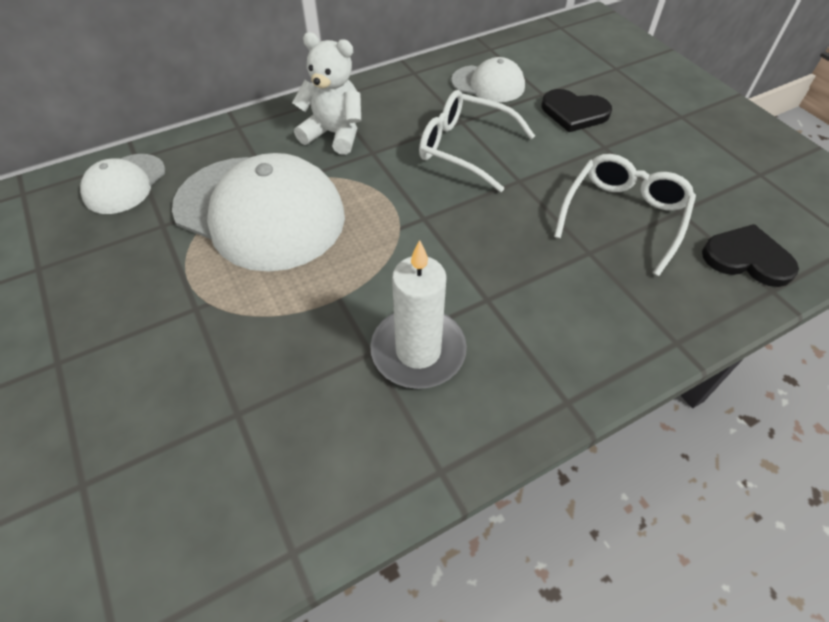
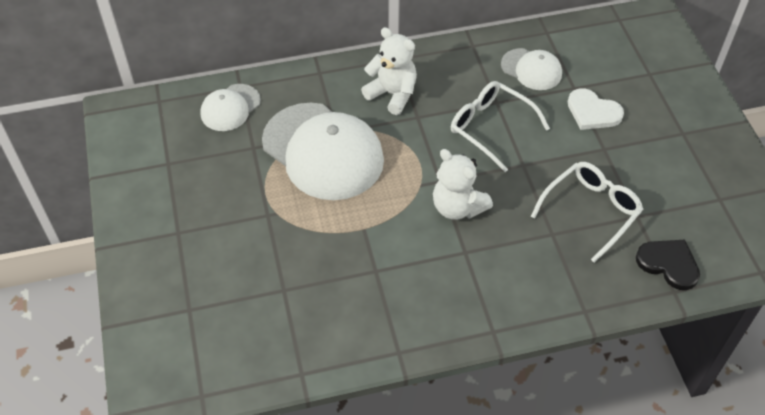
camera: 15 degrees right, 0 degrees up
white candle [370,240,467,389] -> none
black heart [542,89,612,132] -> white heart [568,88,624,130]
none -> white teddy bear [433,149,493,220]

